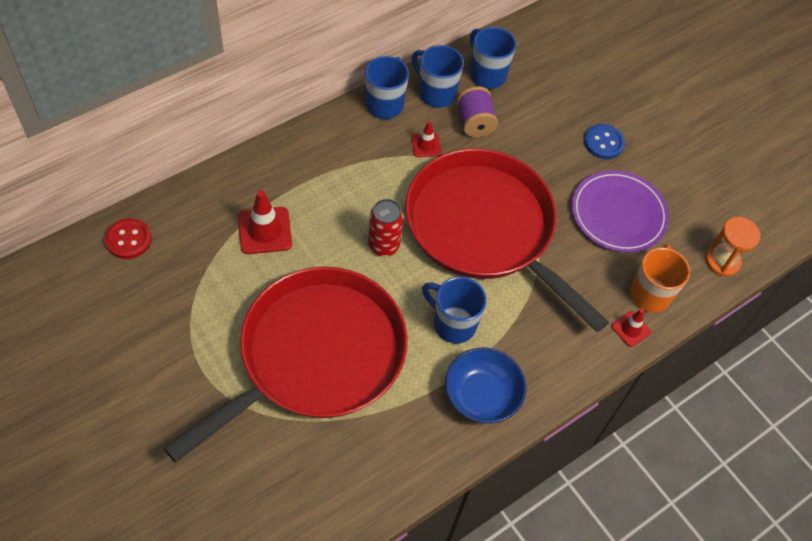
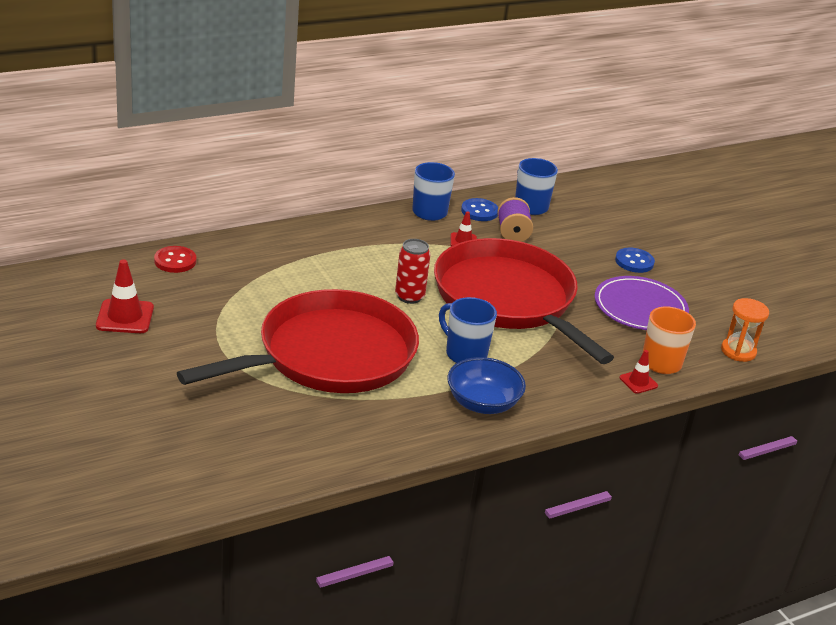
camera: 10 degrees right, 25 degrees down
red traffic cone [238,190,292,254] -> red traffic cone moved to [96,259,154,333]
blue mug [412,45,464,108] -> blue button [461,198,498,221]

